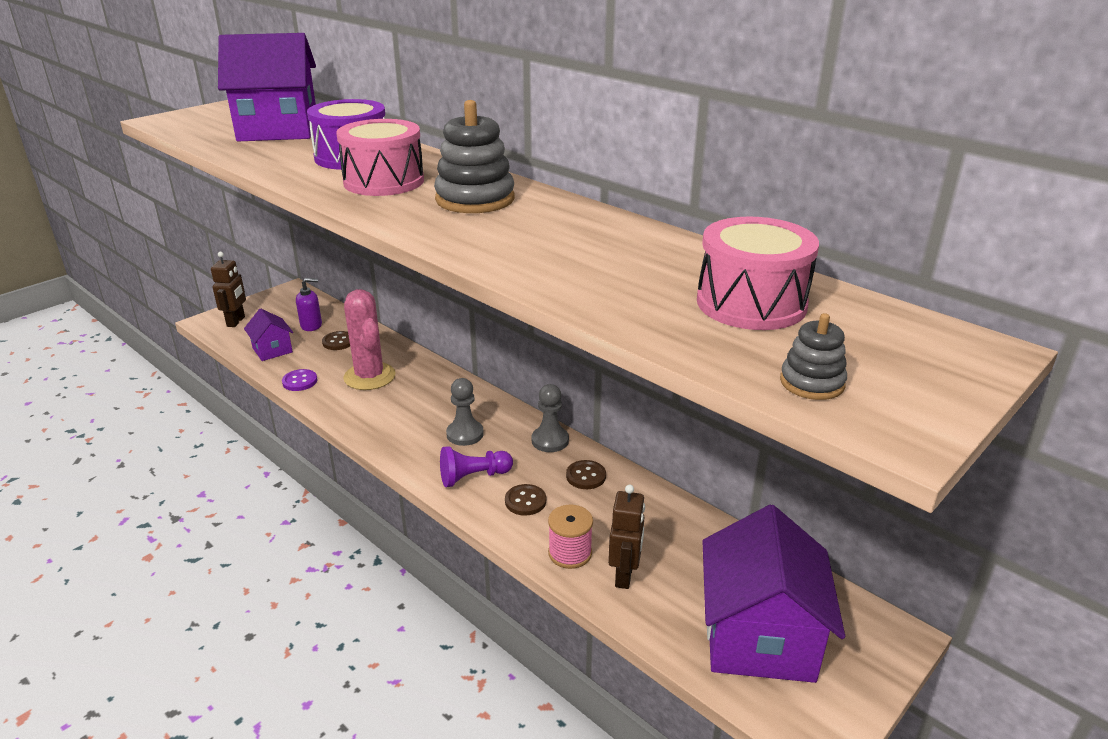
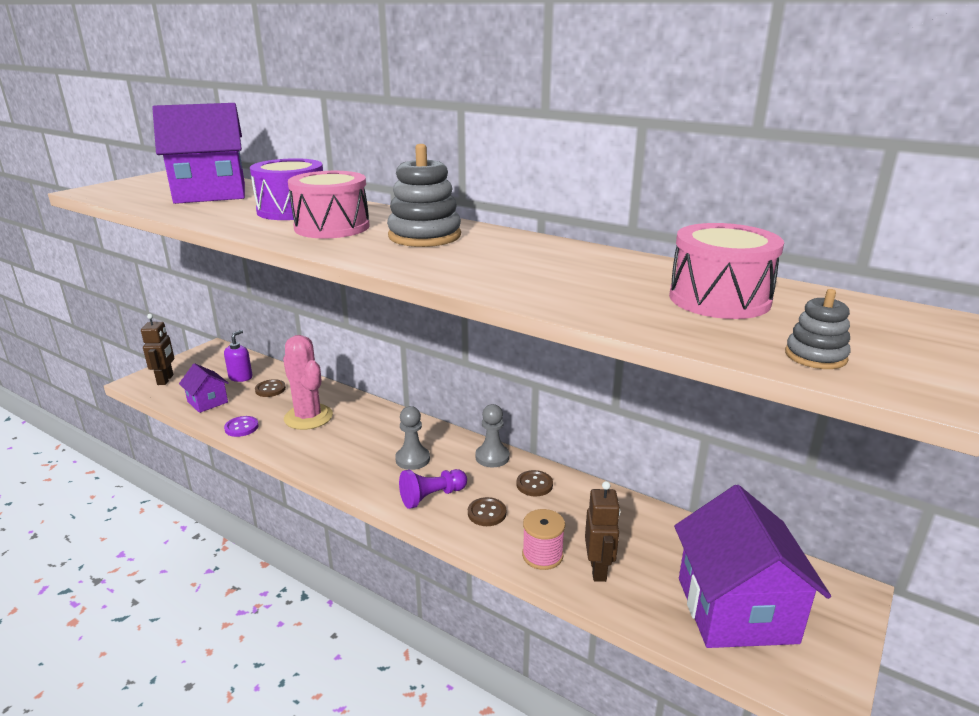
camera: 10 degrees left, 5 degrees down
purple soap dispenser [296,278,322,331] -> purple soap dispenser turned 45 degrees counterclockwise [224,330,252,382]

